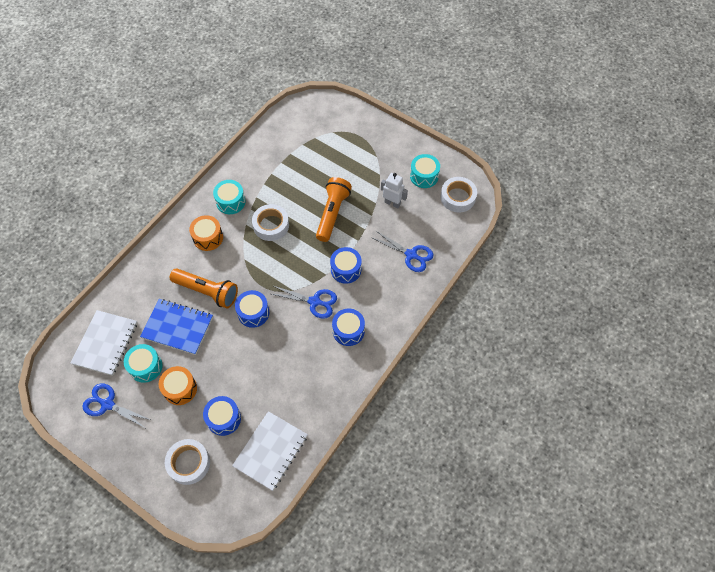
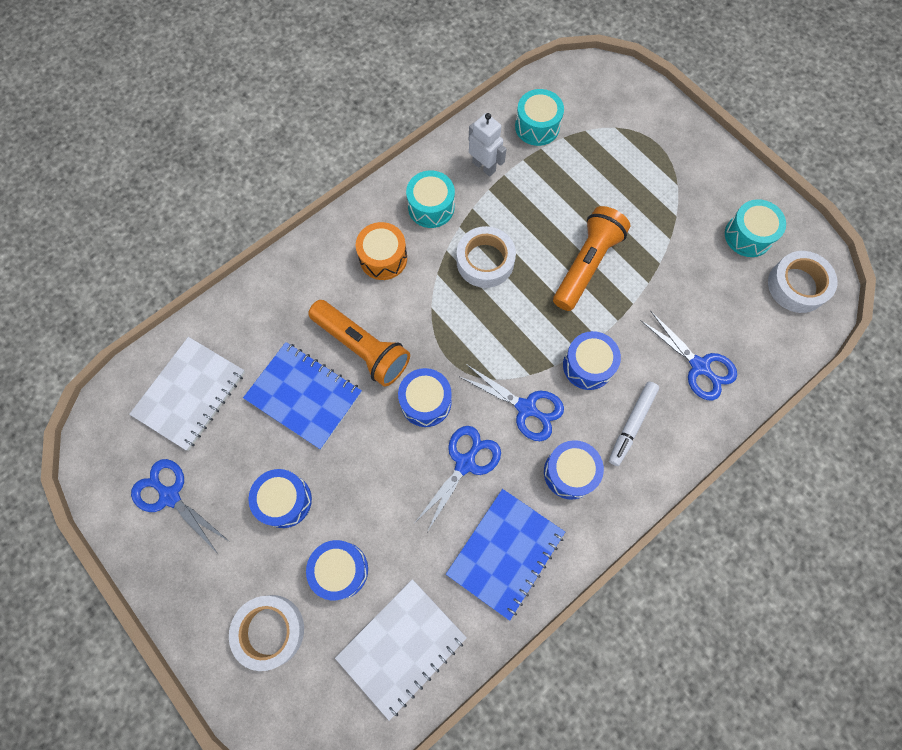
camera: 15 degrees right, 10 degrees up
turquoise drum [124,344,163,383] -> turquoise drum moved to [515,89,564,146]
orange drum [159,366,197,405] -> blue drum [248,469,312,528]
white robot [381,173,408,208] -> white robot moved to [469,113,506,177]
none -> blue scissors [416,426,501,532]
none -> blue notebook [446,489,565,621]
none -> white marker [609,382,659,466]

